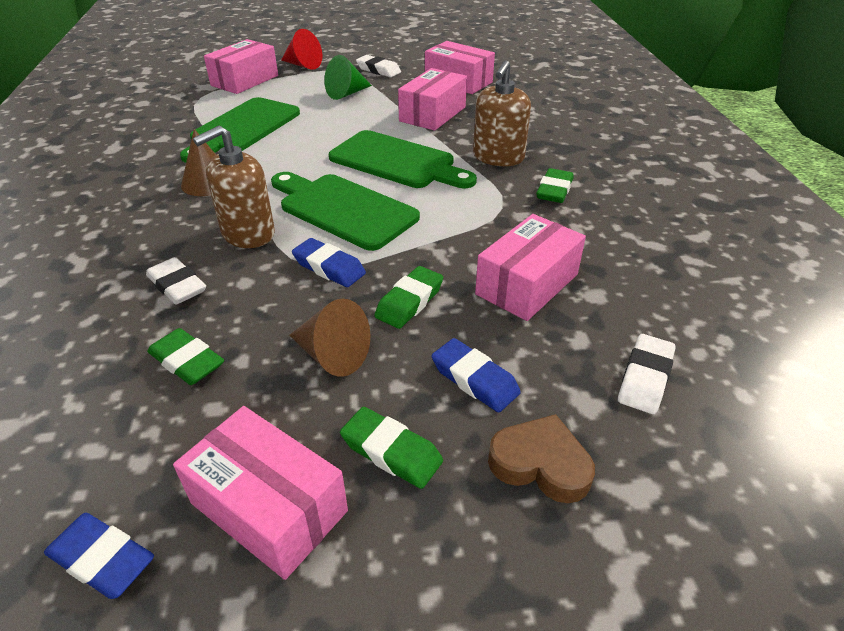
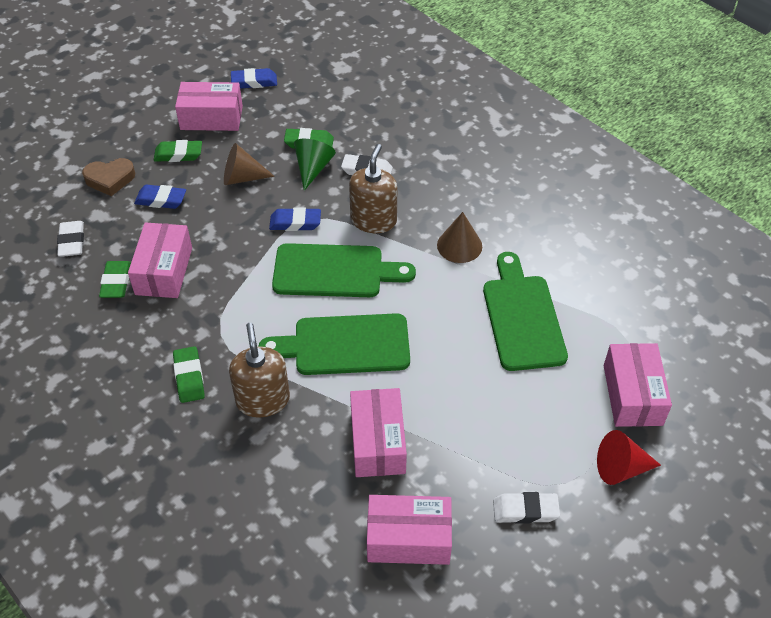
camera: 145 degrees right, 10 degrees up
green cone [324,55,372,100] -> green cone moved to [294,139,336,191]
green eraser [374,266,443,329] -> green eraser moved to [99,261,131,298]

